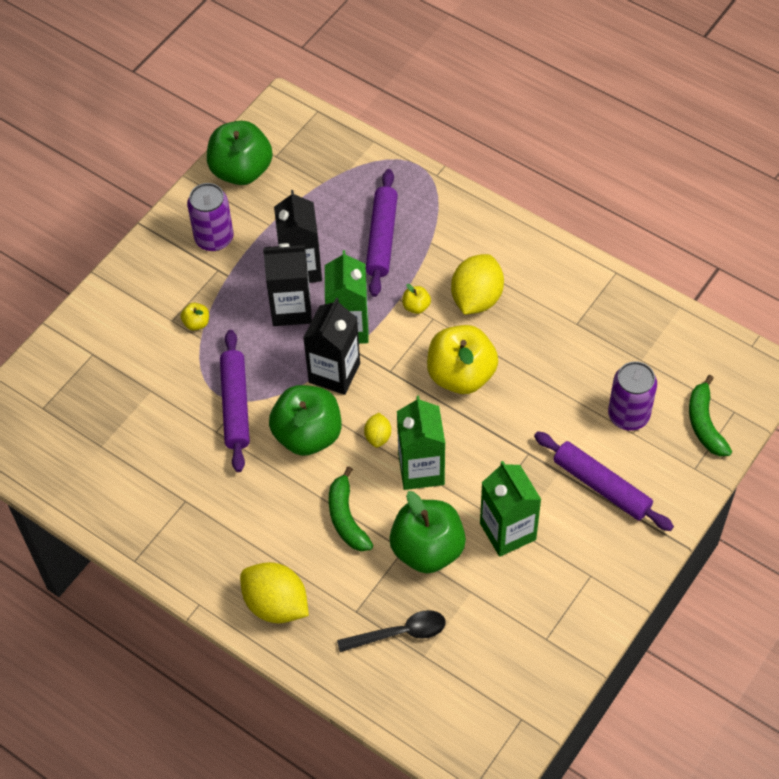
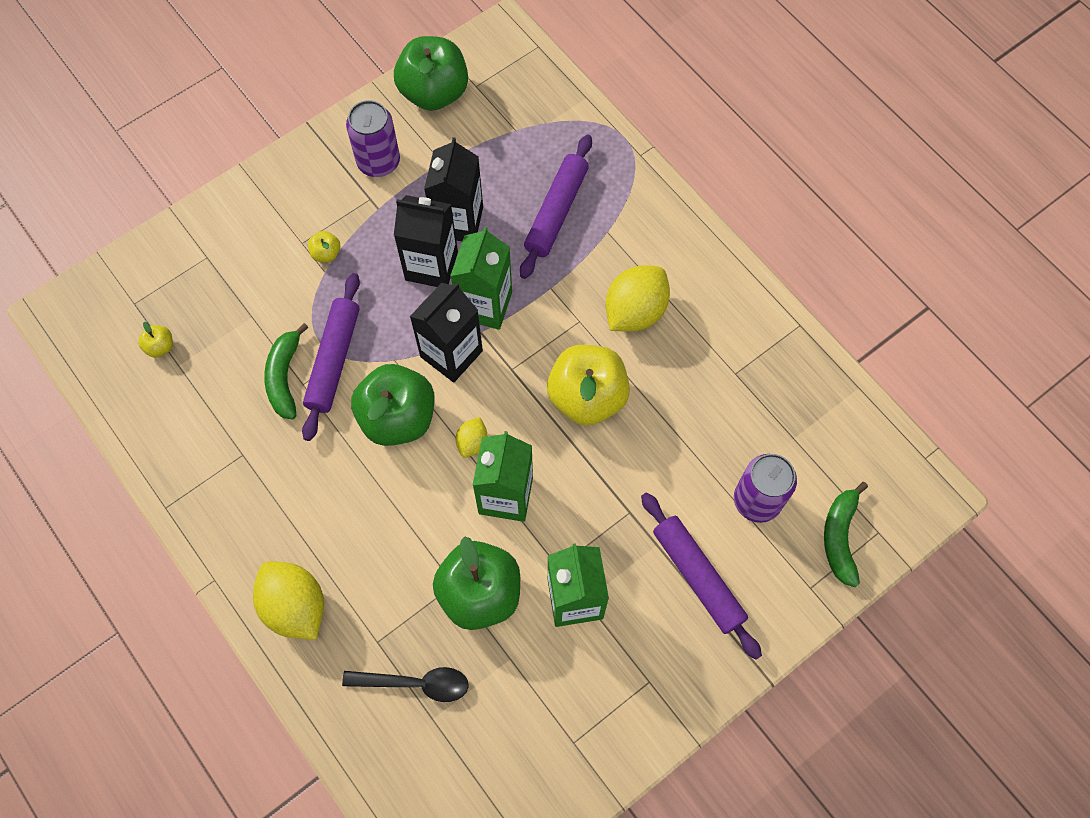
camera: 15 degrees right, 10 degrees up
green banana [329,466,373,551] -> green banana moved to [264,323,309,420]
yellow apple [402,284,431,314] -> yellow apple moved to [138,322,173,358]

